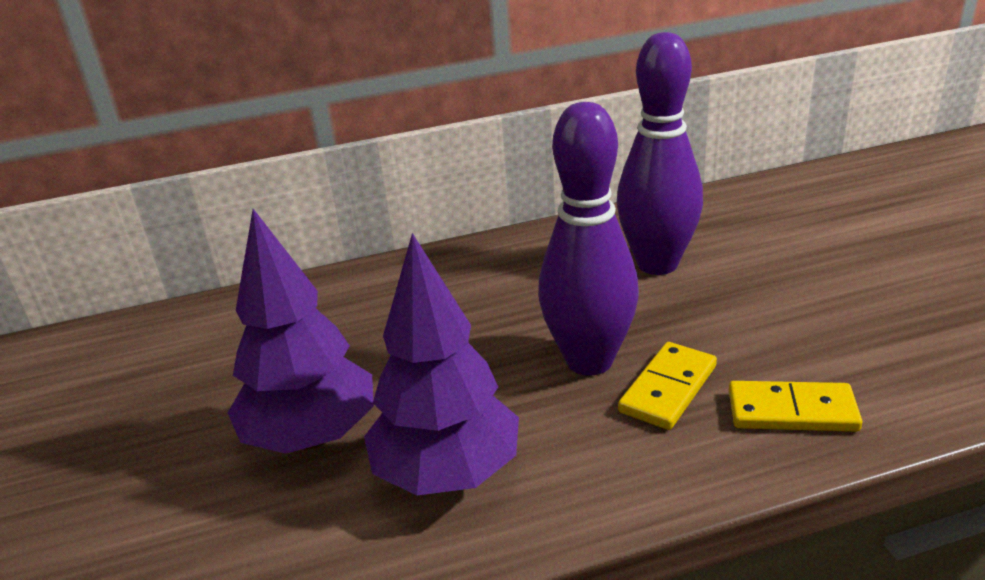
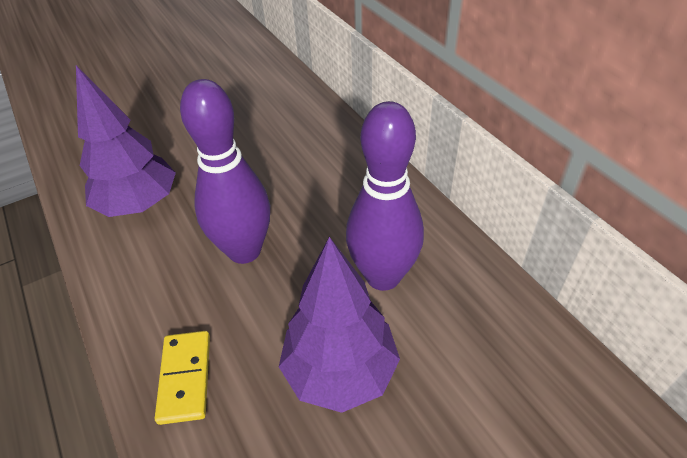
camera: 75 degrees right, 15 degrees up
purple tree [228,209,374,454] -> purple tree moved to [279,237,400,413]
yellow domino [618,342,717,430] -> none

